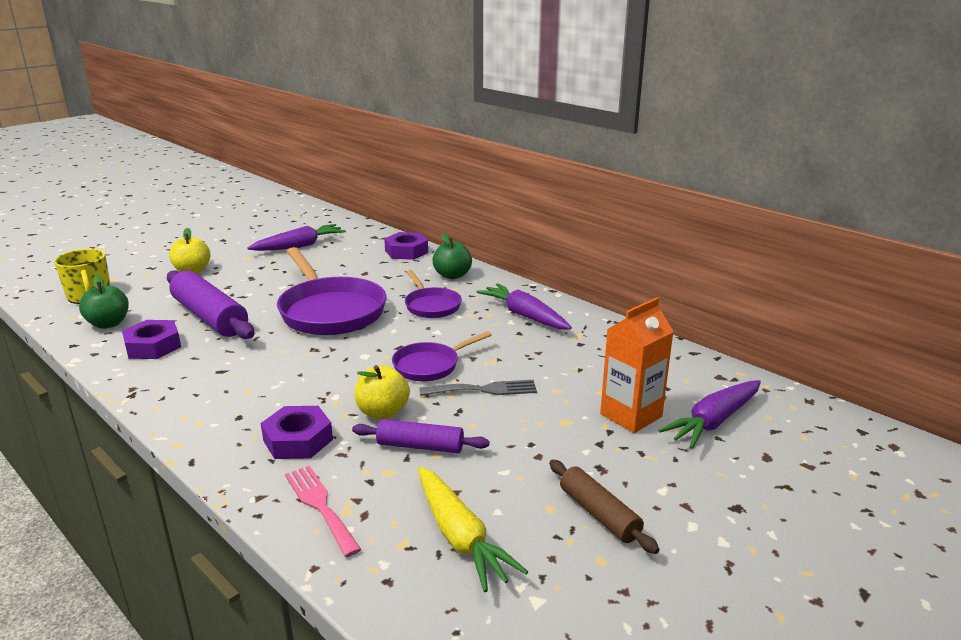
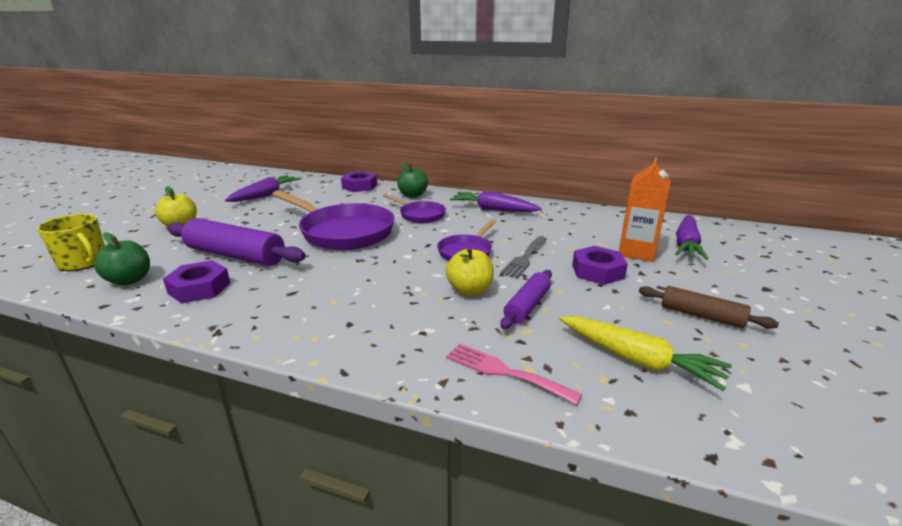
camera: 25 degrees left, 0 degrees up
purple nut [261,406,333,459] -> purple nut moved to [572,246,628,285]
purple rolling pin [352,419,490,453] -> purple rolling pin turned 45 degrees counterclockwise [500,270,552,329]
grey fork [419,380,537,396] -> grey fork turned 150 degrees clockwise [500,236,547,278]

